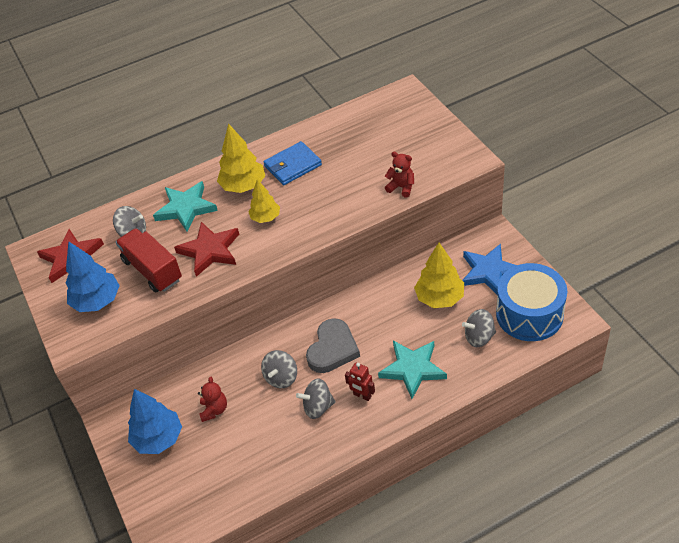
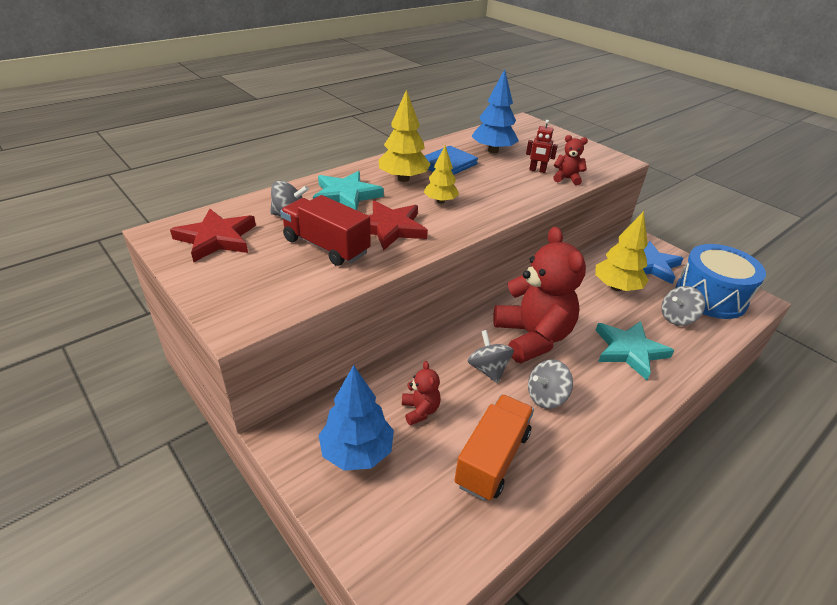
camera: 20 degrees left, 10 degrees down
blue tree [66,242,120,312] -> blue tree moved to [471,69,519,153]
grey spinning top [261,350,297,388] -> grey spinning top turned 150 degrees clockwise [468,330,514,383]
grey heart [306,318,360,373] -> red teddy bear [493,227,586,363]
red robot [345,362,375,401] -> red robot moved to [526,120,558,173]
none -> orange truck [454,394,534,501]

